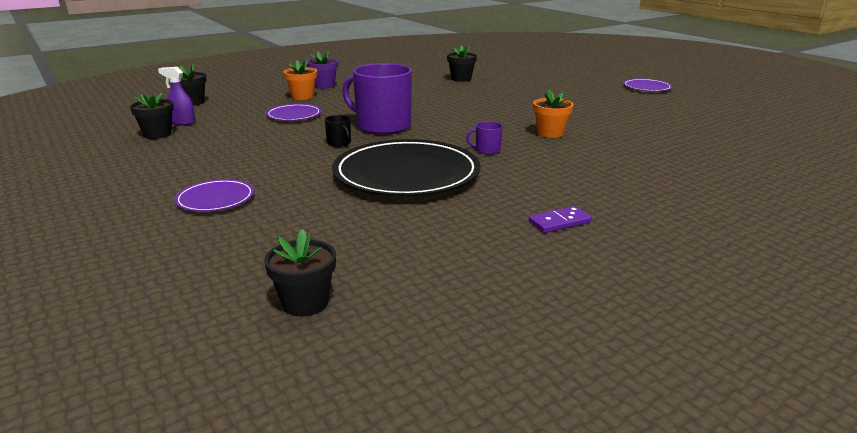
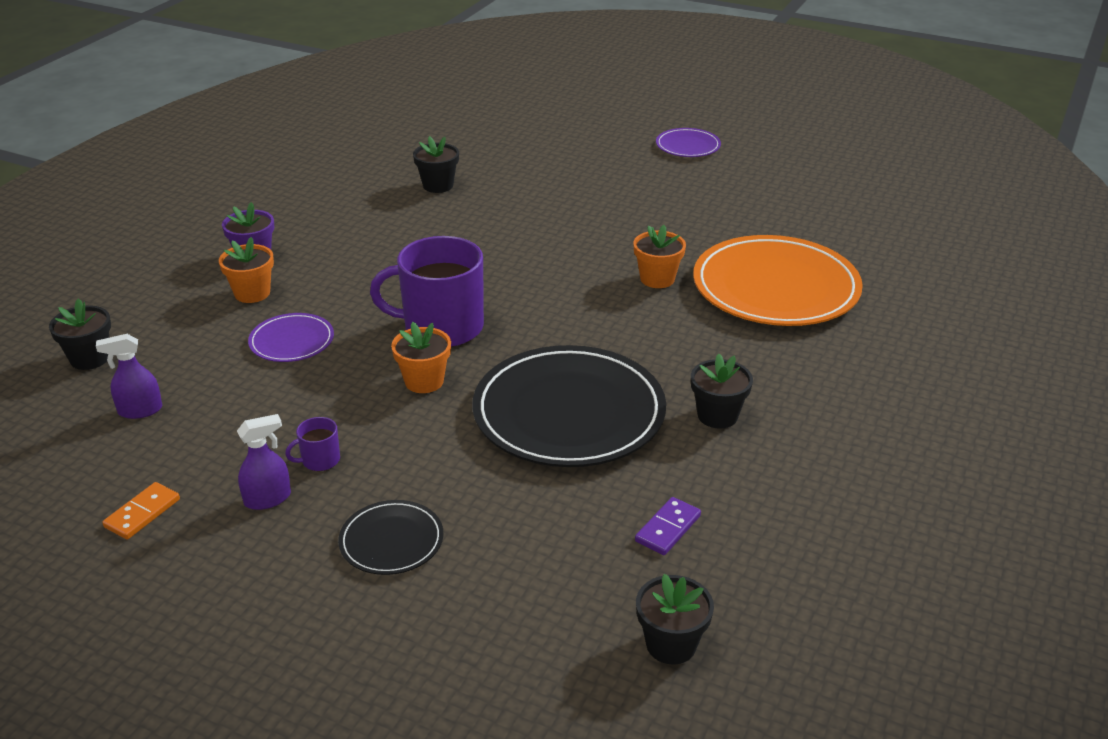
camera: 30 degrees left, 10 degrees up
black flower pot [130,92,174,139] -> black flower pot moved to [691,354,753,429]
purple plate [174,179,254,212] -> black plate [338,500,444,575]
black mug [324,115,351,147] -> orange flower pot [391,322,451,393]
purple mug [466,121,503,155] -> purple mug moved to [285,417,340,471]
purple domino [529,206,592,233] -> purple domino moved to [635,497,701,555]
none -> orange domino [102,482,180,540]
none -> purple spray bottle [237,414,291,510]
none -> orange plate [693,235,863,326]

